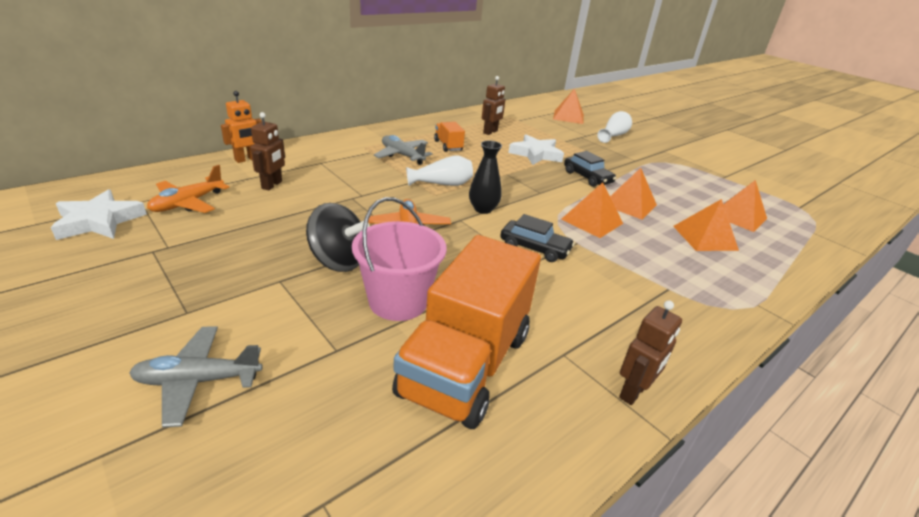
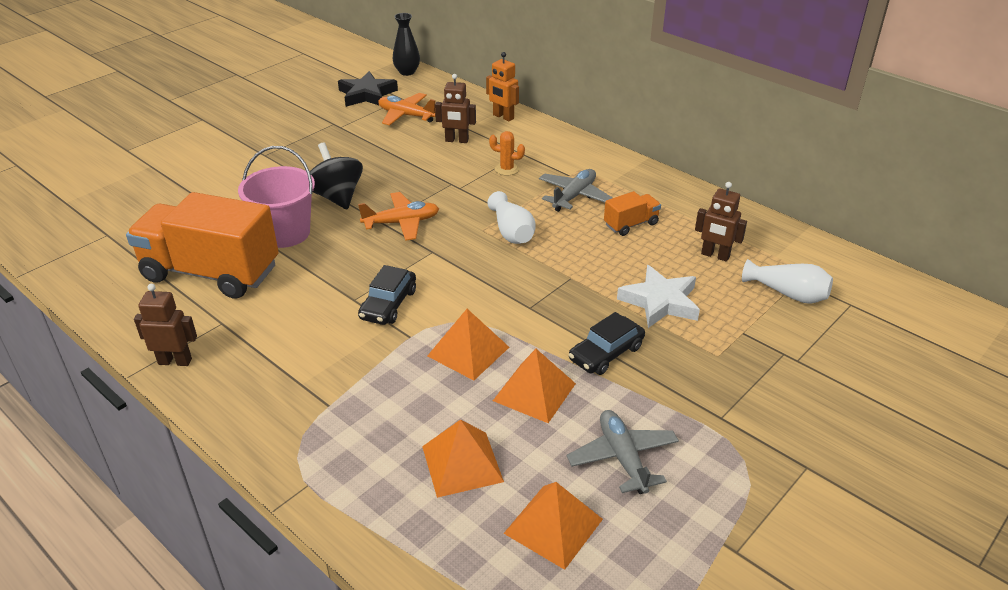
camera: 85 degrees right, 5 degrees up
white star [51,189,147,240] -> black star [338,71,398,107]
grey plane [129,326,263,428] -> grey plane moved to [567,410,679,494]
black spinning top [306,203,369,272] -> black spinning top turned 135 degrees clockwise [310,142,363,209]
black vase [469,140,502,214] -> black vase moved to [393,13,420,76]
orange pyramid [553,89,584,124] -> none
white vase [597,111,632,143] -> white vase moved to [742,259,833,304]
brown robot [619,300,682,405] -> brown robot turned 150 degrees clockwise [134,284,197,366]
none -> orange cactus [489,131,525,176]

